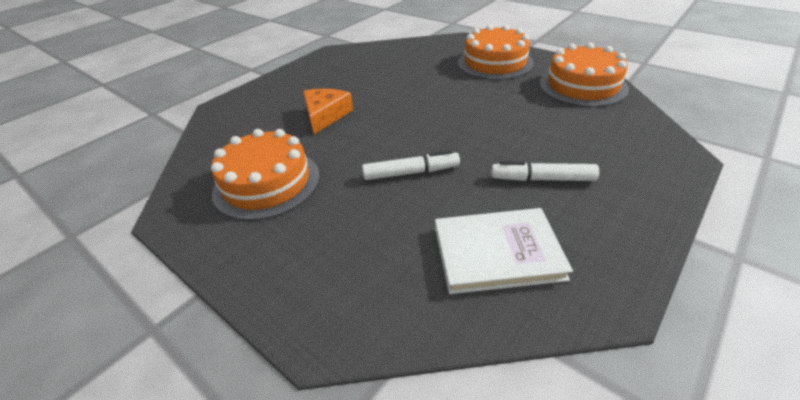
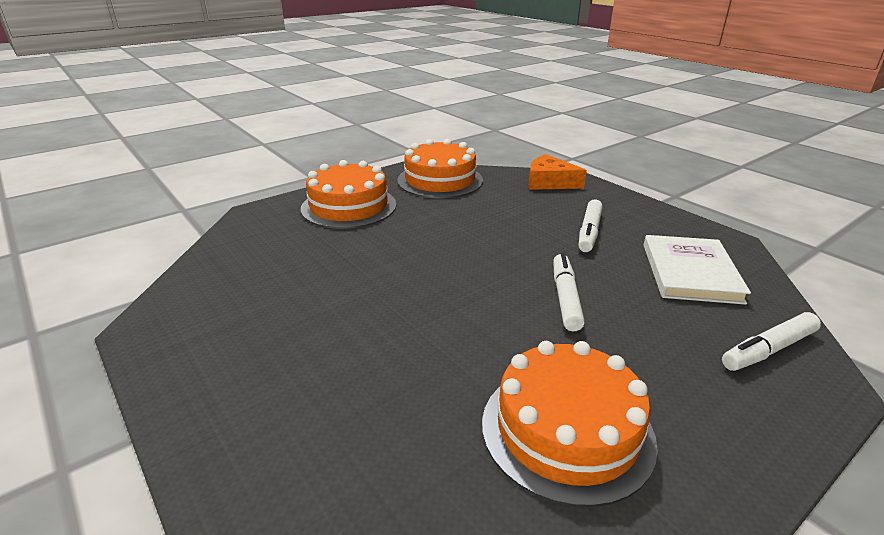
camera: 80 degrees left, 10 degrees down
orange cheese [303,89,353,134] -> orange cheese moved to [529,154,587,190]
none -> white marker [722,312,821,371]

